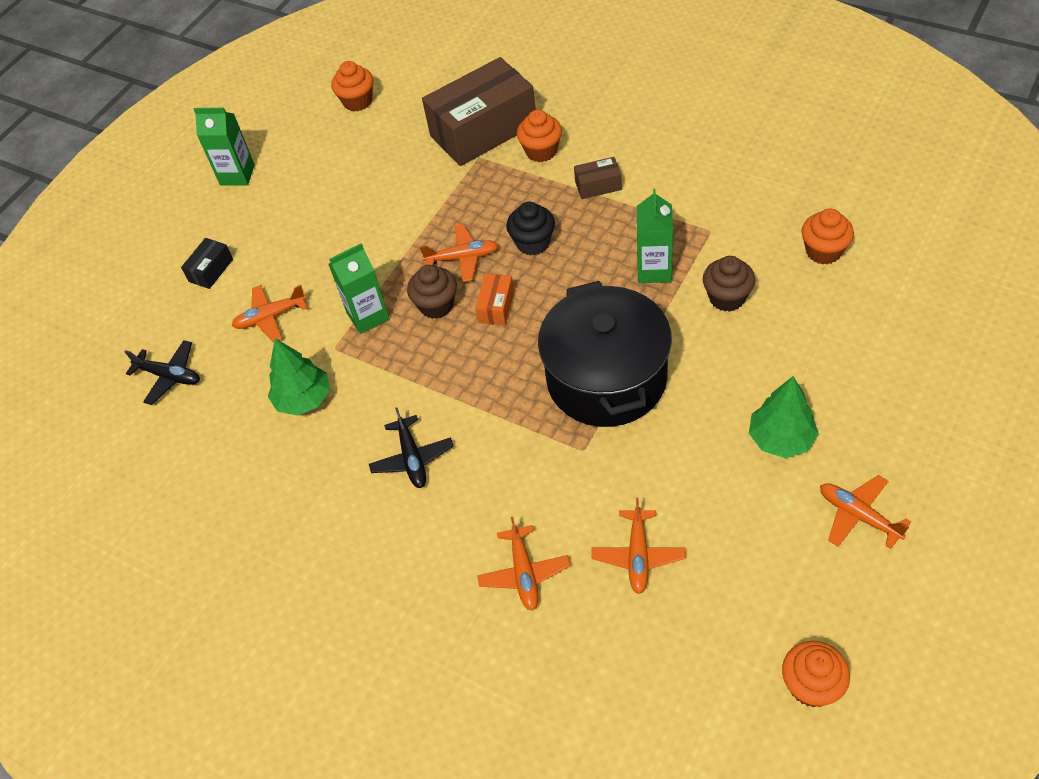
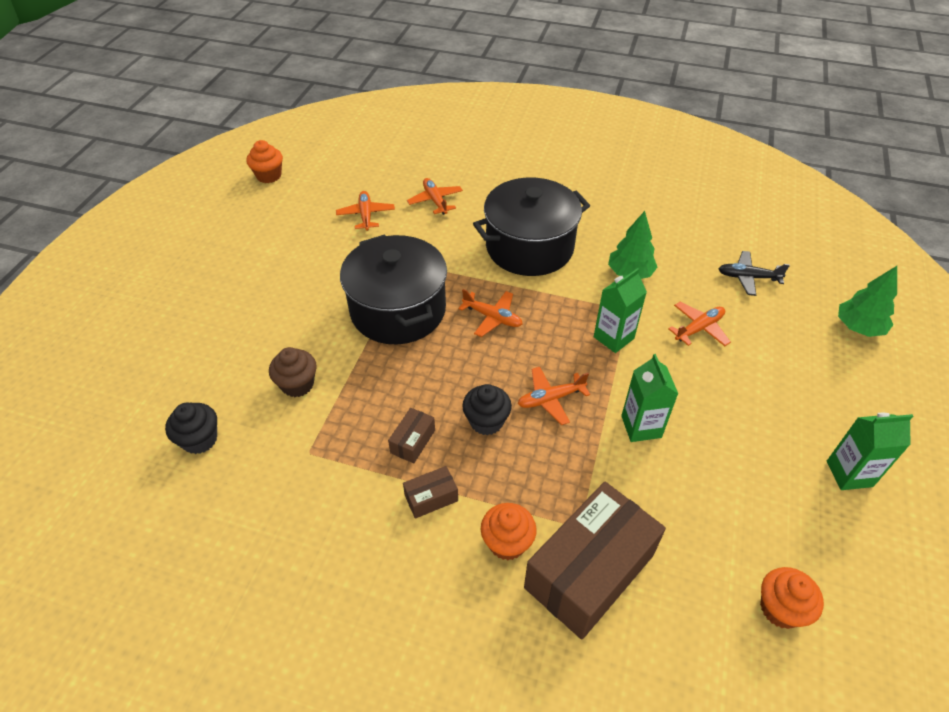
camera: 160 degrees right, 5 degrees down
black box [181,238,233,289] -> none
black plane [369,408,454,488] -> black pot [473,177,590,276]
brown cupcake [407,265,457,319] -> none
orange box [475,274,514,325] -> none
green carton [637,189,673,283] -> green carton moved to [621,354,678,442]
green tree [749,376,819,458] -> green tree moved to [838,266,897,337]
orange cupcake [802,208,854,265] -> black cupcake [165,403,217,454]
orange plane [820,475,911,549] -> orange plane moved to [458,289,523,337]
none -> brown box [388,408,435,463]

